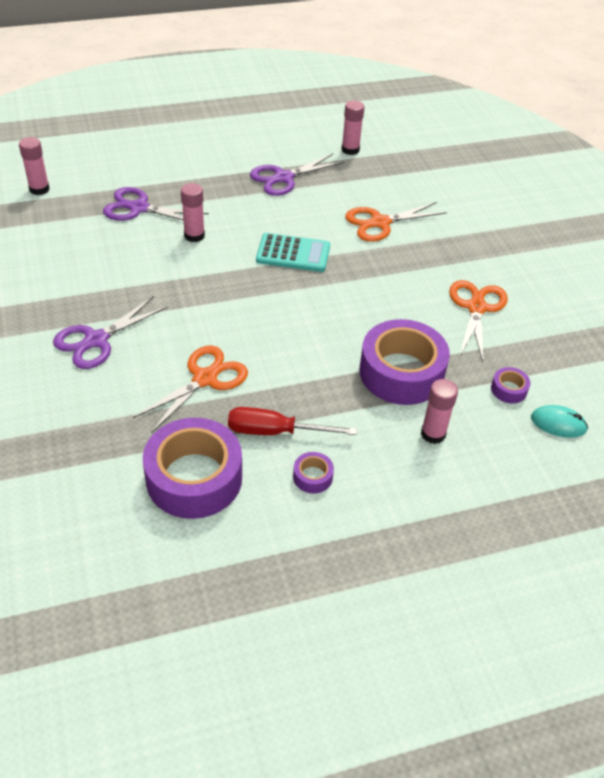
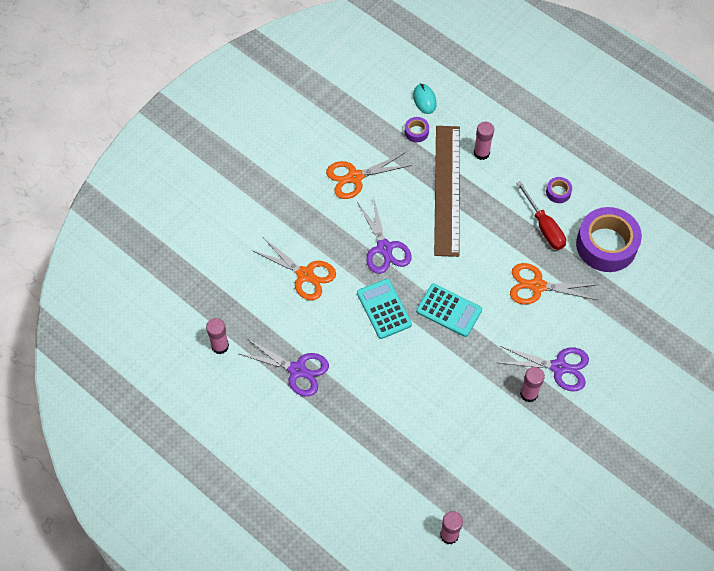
camera: 120 degrees left, 15 degrees up
purple scissors [103,187,209,221] -> purple scissors moved to [357,196,412,274]
pink glue stick [181,183,205,242] -> pink glue stick moved to [520,367,545,402]
purple tape [359,319,450,405] -> brown ruler [434,126,460,257]
none -> turquoise calculator [416,284,482,337]

